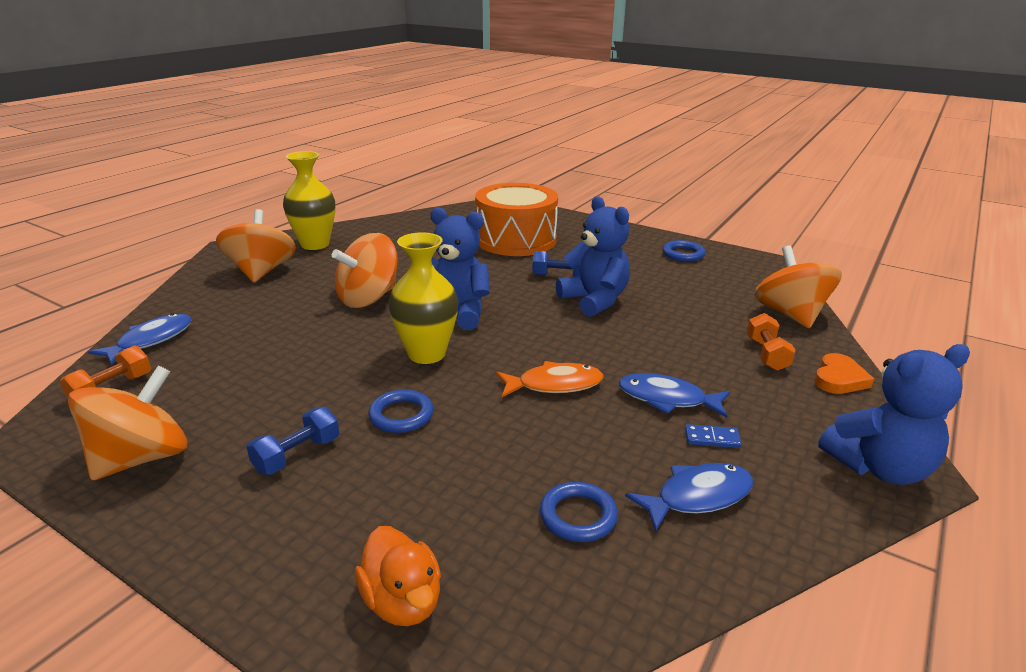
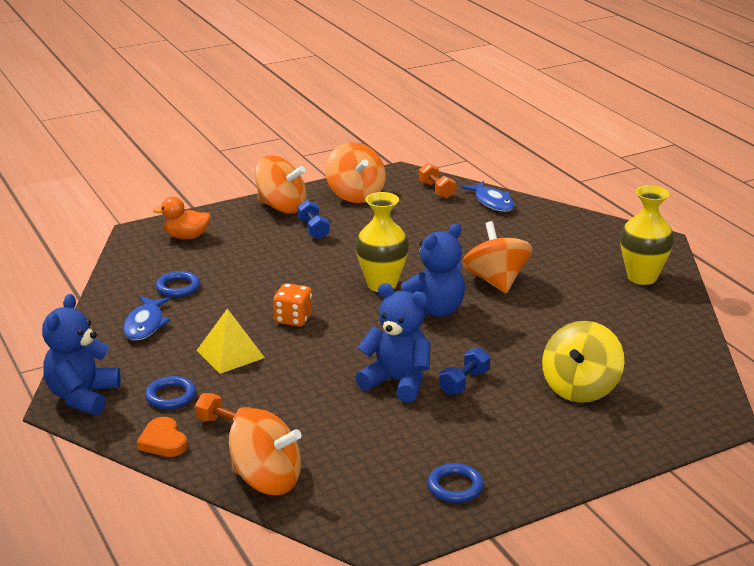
camera: 120 degrees right, 0 degrees up
orange spinning top [216,209,296,283] -> orange spinning top moved to [255,155,306,213]
blue ring [368,390,434,433] -> blue ring moved to [145,376,196,409]
orange drum [475,183,558,256] -> yellow spinning top [542,321,624,403]
orange fish [496,361,603,397] -> orange dice [273,283,312,327]
blue teddy bear [556,196,630,317] -> blue teddy bear turned 150 degrees counterclockwise [355,283,430,403]
blue fish [619,373,730,418] -> yellow pyramid [196,309,265,374]
blue domino [685,424,742,448] -> none

